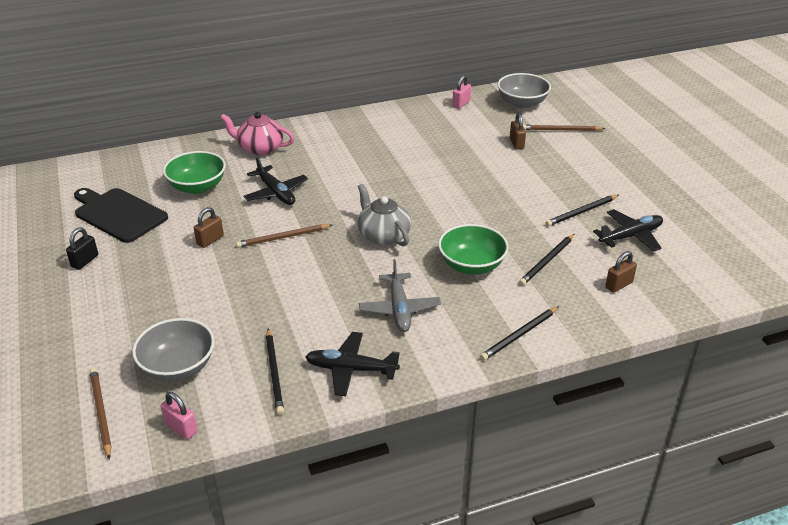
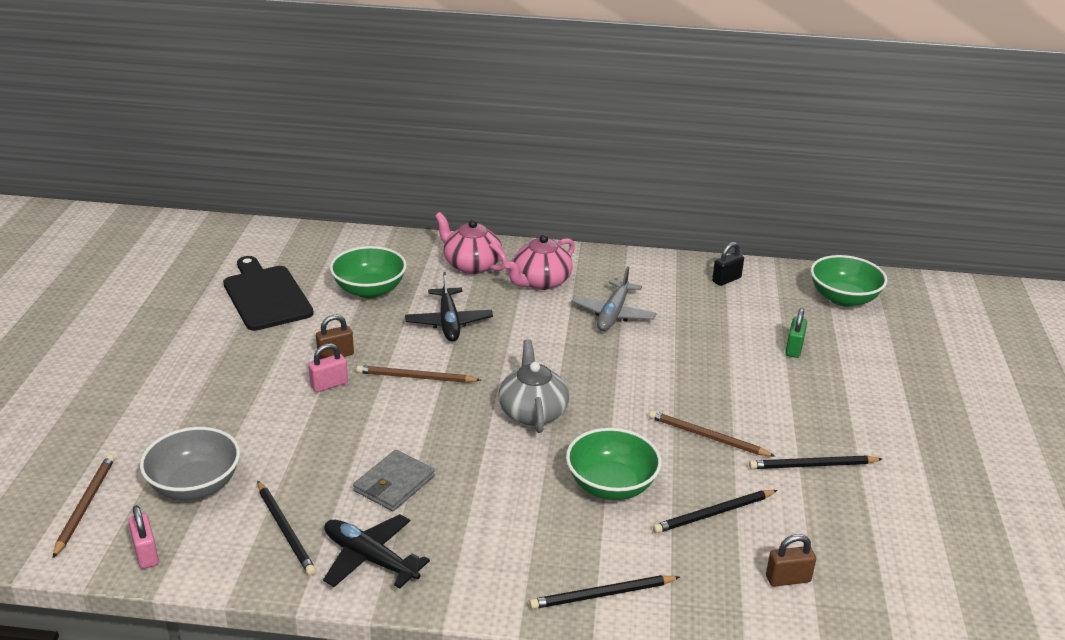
camera: 25 degrees right, 5 degrees down
black padlock [66,227,98,270] -> black padlock moved to [712,242,744,286]
black pencil [266,329,284,415] -> black pencil turned 45 degrees counterclockwise [258,481,316,576]
grey plane [359,259,441,332] -> grey plane moved to [571,266,657,331]
pink padlock [452,75,471,109] -> pink padlock moved to [308,343,348,392]
grey bowl [497,73,551,109] -> green bowl [811,255,887,307]
brown padlock [510,113,526,149] -> green padlock [785,308,807,358]
brown pencil [523,125,605,131] -> brown pencil moved to [649,410,776,457]
black plane [593,209,663,251] -> none
none -> grey wallet [353,450,435,511]
none -> pink teapot [505,234,575,290]

